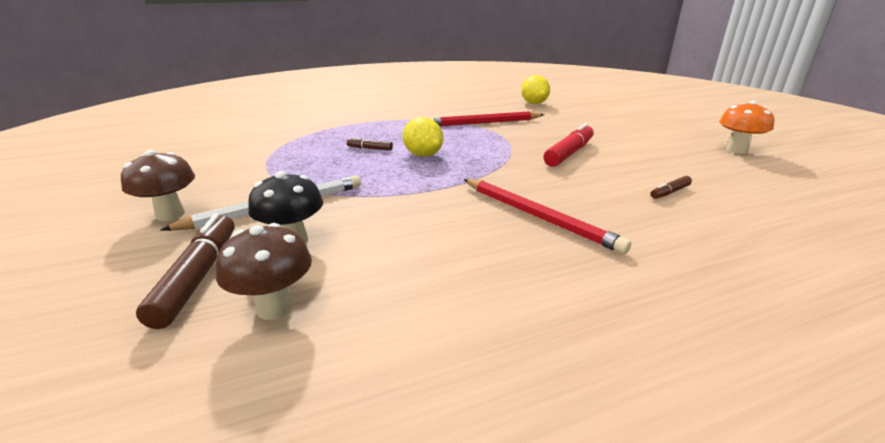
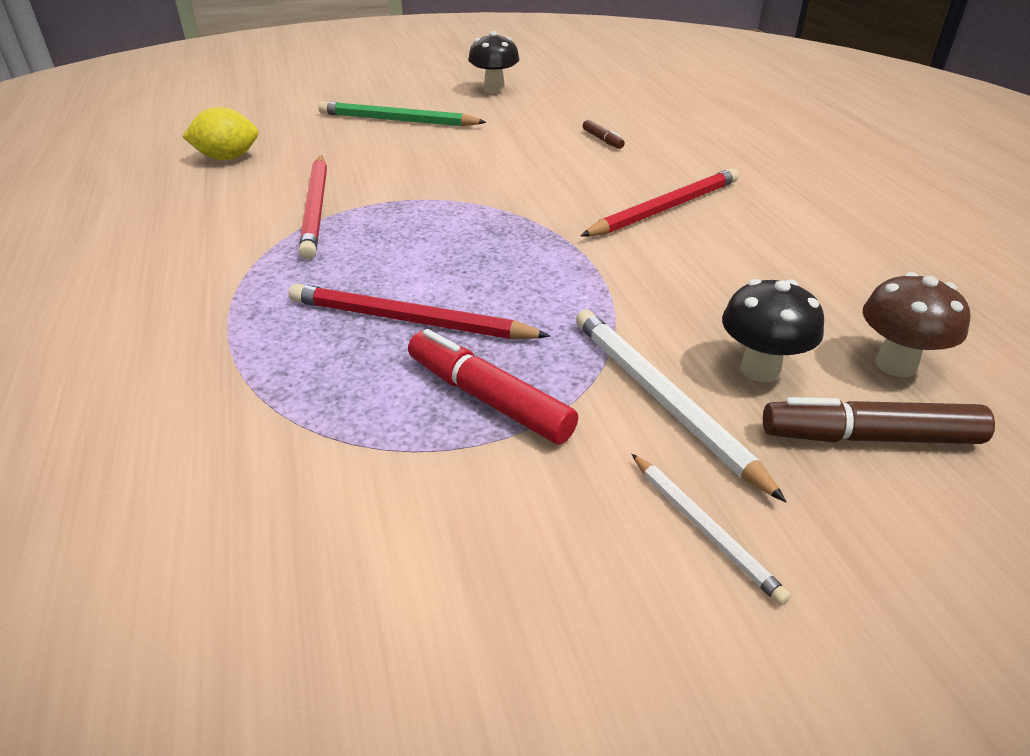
camera: 85 degrees left, 10 degrees up
brown mushroom [121,150,195,221] -> white pencil [632,454,791,606]
brown marker [347,137,393,151] -> red pencil [289,283,550,339]
yellow lemon [402,117,443,157] -> none
red marker [543,123,594,167] -> red marker moved to [408,329,578,444]
orange mushroom [719,100,775,154] -> black mushroom [468,31,519,93]
none -> green pencil [318,101,486,127]

